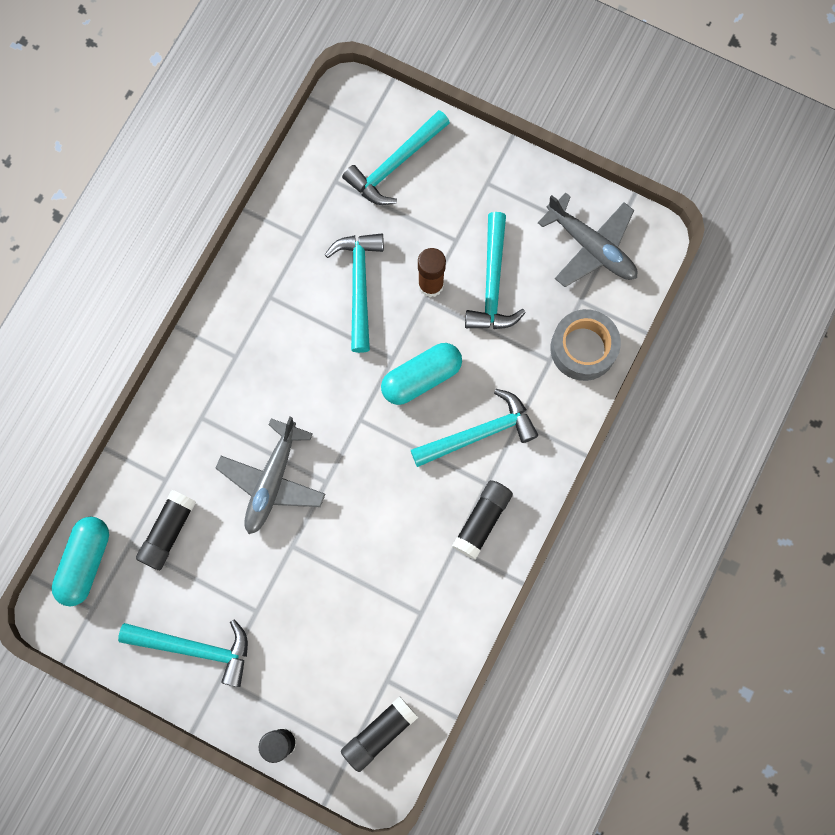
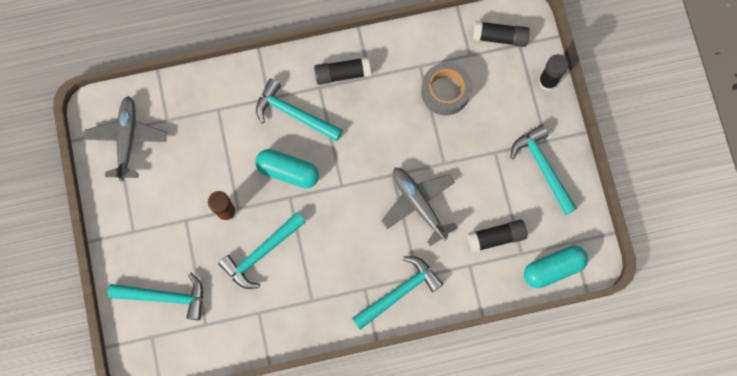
camera: 130 degrees left, 0 degrees up
grey plane [216,417,325,534] -> grey plane turned 105 degrees counterclockwise [382,168,458,246]
turquoise hammer [465,212,526,329] -> turquoise hammer moved to [352,256,443,330]
grey tape [550,309,621,381] -> grey tape moved to [421,62,472,115]

